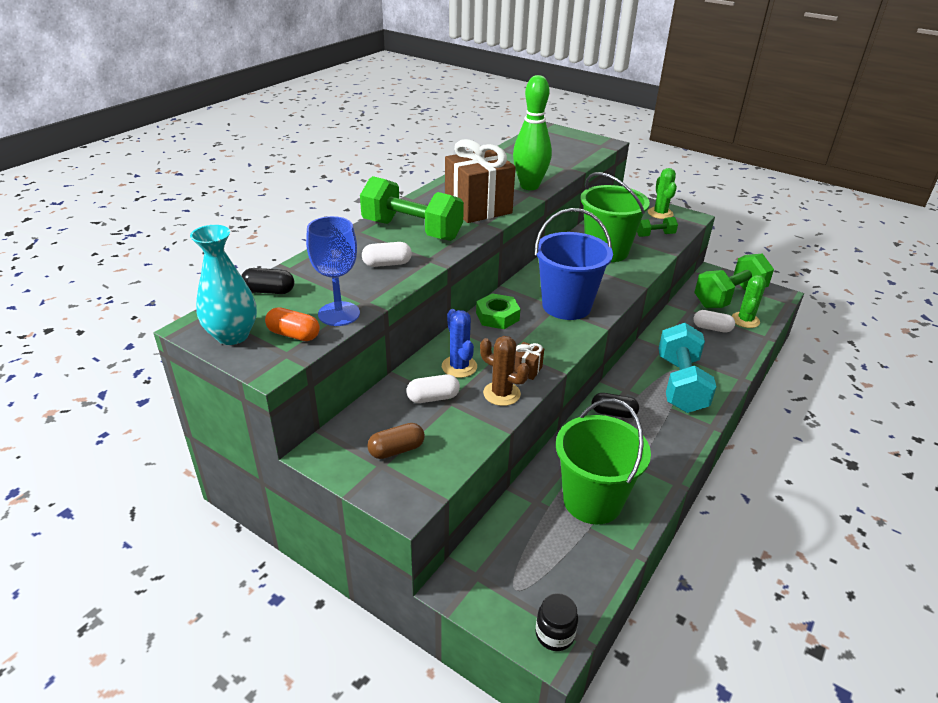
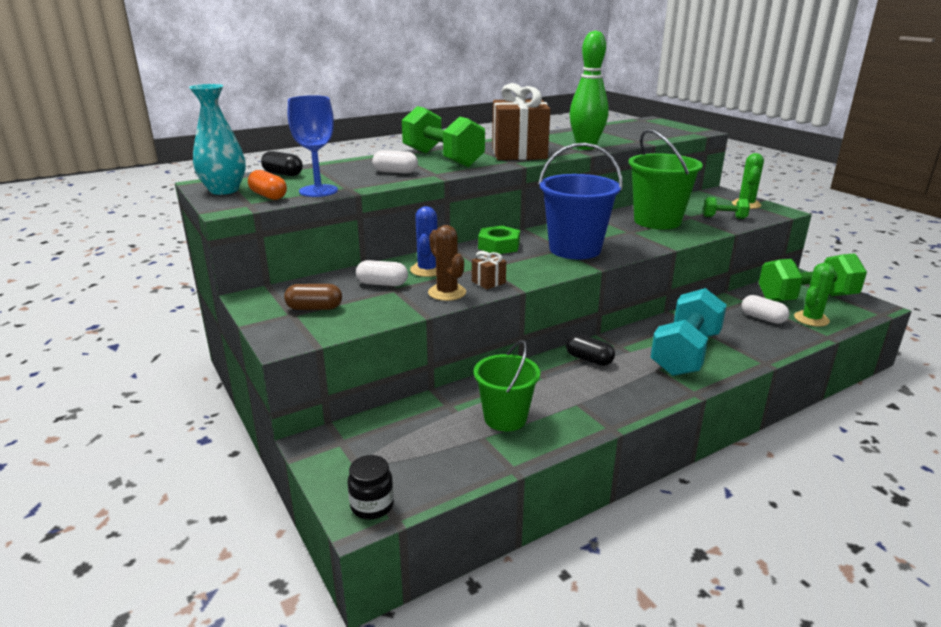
camera: 25 degrees right, 10 degrees down
green bucket [556,398,651,524] -> green bucket [474,340,540,431], size x0.66

